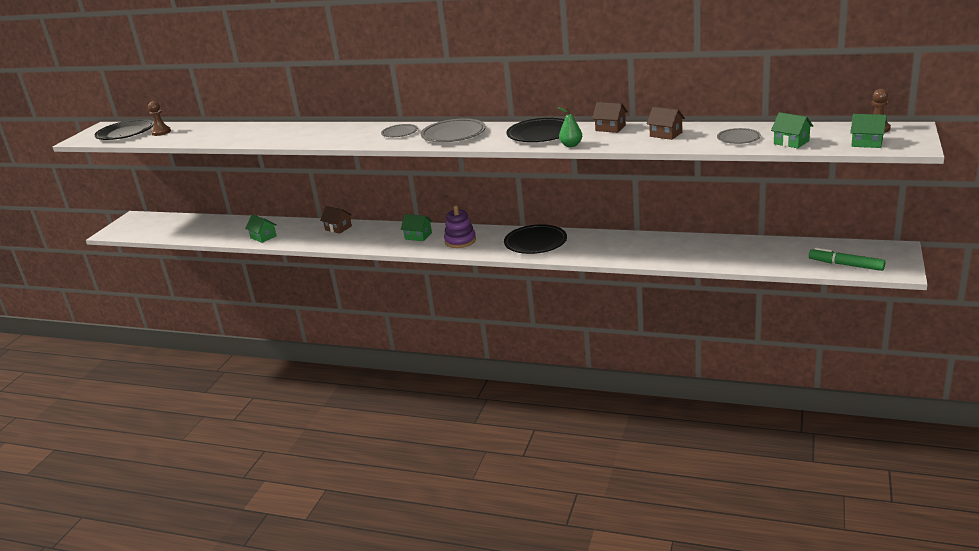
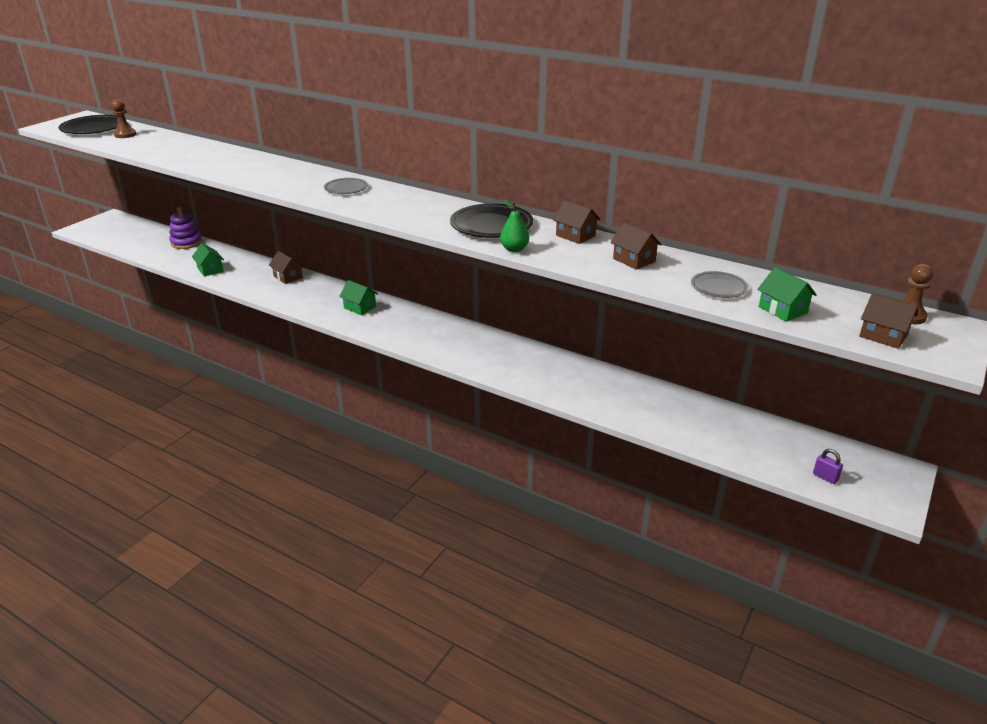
camera: 10 degrees right, 5 degrees up
grey plate [420,118,486,142] -> none
purple stacking toy [444,205,476,248] -> purple stacking toy moved to [169,207,202,249]
black plate [504,224,567,254] -> none
green marker [809,248,885,271] -> purple padlock [813,449,843,484]
green house [850,114,887,148] -> brown house [859,293,918,349]

